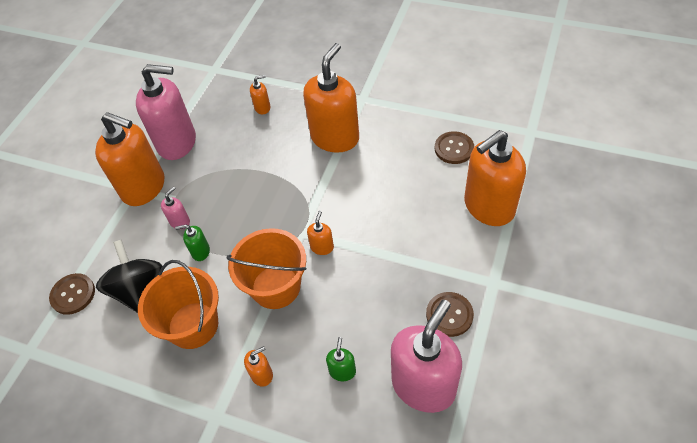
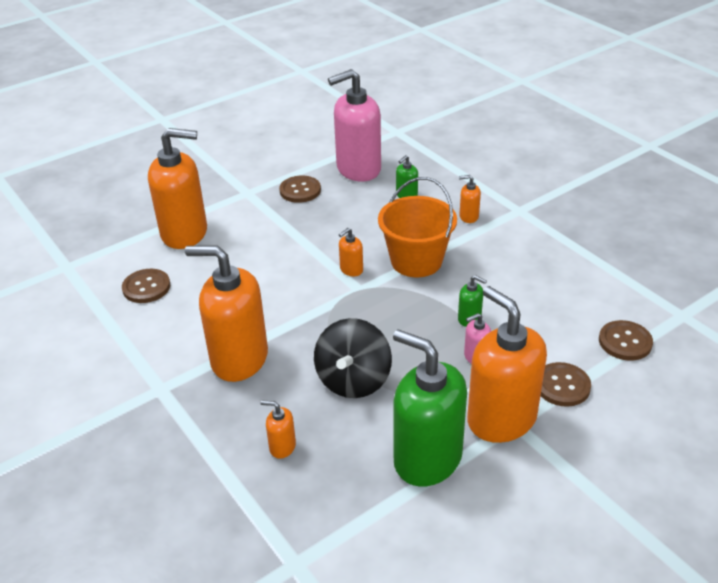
camera: 150 degrees left, 15 degrees down
black spinning top [96,239,162,313] -> black spinning top moved to [314,318,392,398]
pink soap dispenser [136,64,196,160] -> green soap dispenser [393,329,467,487]
orange bucket [138,260,219,349] -> none
orange soap dispenser [303,43,359,153] -> orange soap dispenser turned 45 degrees clockwise [185,246,268,382]
none -> brown button [541,362,591,407]

